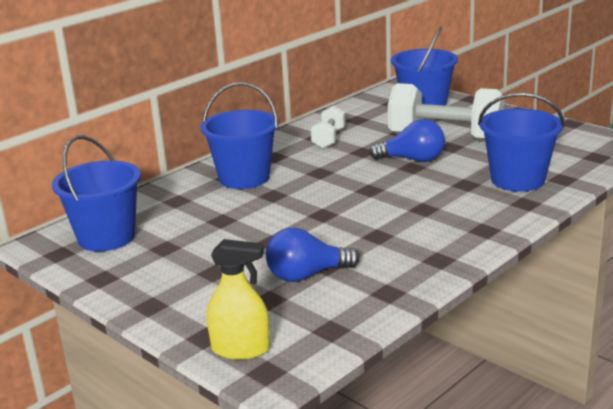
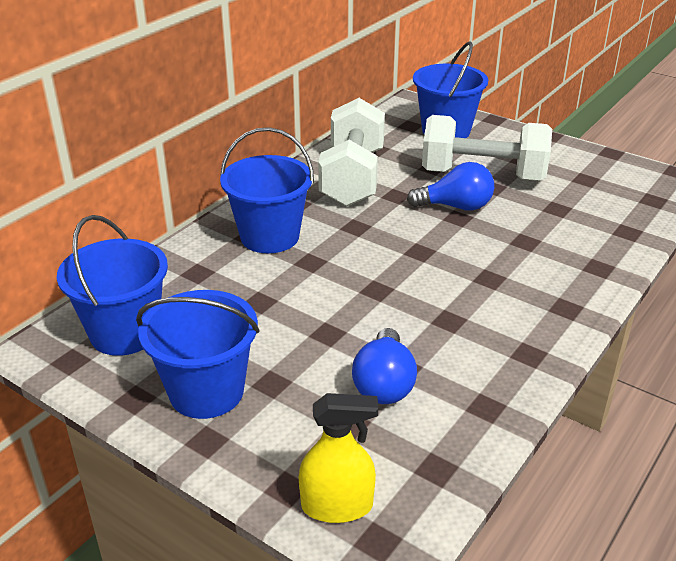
camera: 10 degrees left, 10 degrees up
blue light bulb [266,228,360,282] -> blue light bulb turned 60 degrees counterclockwise [352,328,417,404]
white dumbbell [311,106,346,149] -> white dumbbell [318,98,385,206], size x2.01
blue bucket [478,93,565,192] -> blue bucket moved to [136,290,260,419]

